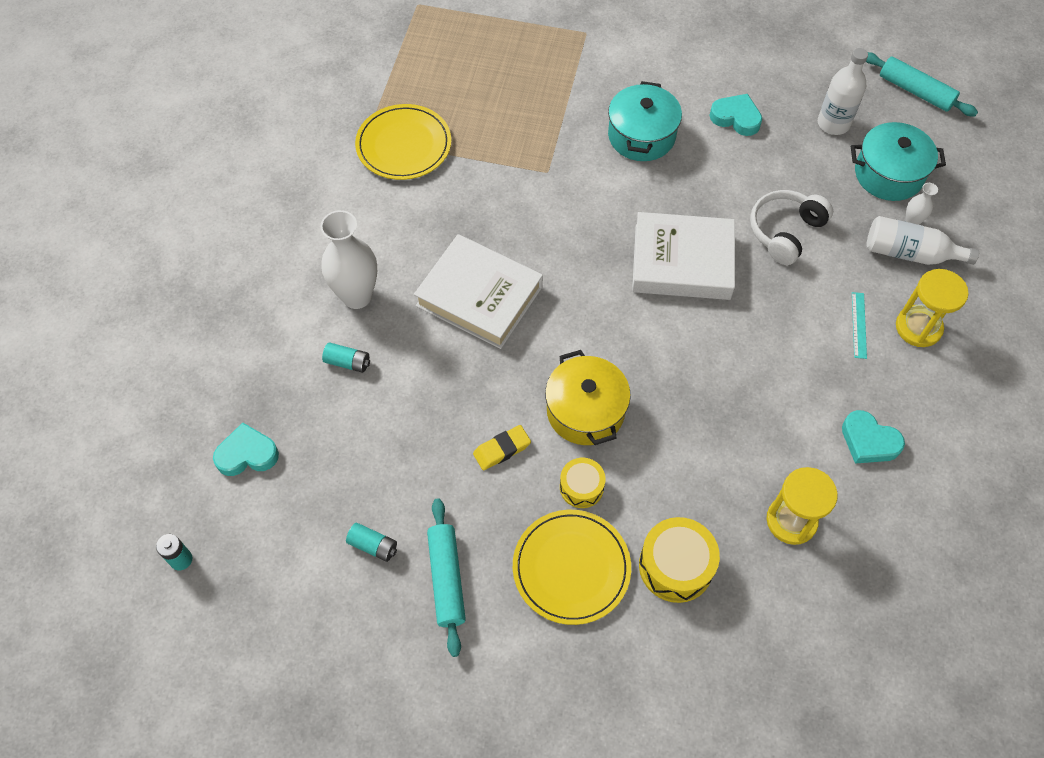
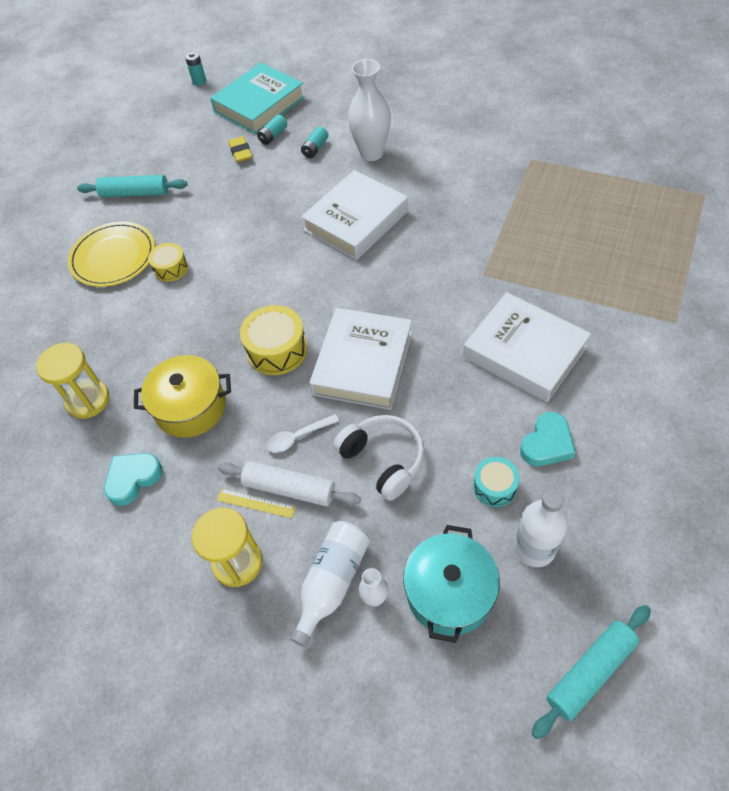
camera: 105 degrees right, 5 degrees down
turquoise heart [213,422,279,476] -> turquoise book [210,62,305,135]
turquoise battery [346,523,397,562] -> turquoise battery moved to [257,114,287,145]
yellow plate [355,104,451,180] -> none
yellow eraser [473,425,531,470] -> yellow eraser moved to [228,136,252,163]
yellow pot [545,350,631,445] -> yellow pot moved to [134,355,231,438]
turquoise pot [608,81,682,161] -> white book [463,292,591,402]
yellow drum [639,517,720,603] -> yellow drum moved to [240,305,307,375]
turquoise ruler [852,292,867,359] -> yellow ruler [217,489,296,518]
none -> white rolling pin [218,461,361,506]
none -> white spoon [266,414,339,453]
none -> turquoise drum [473,457,520,507]

